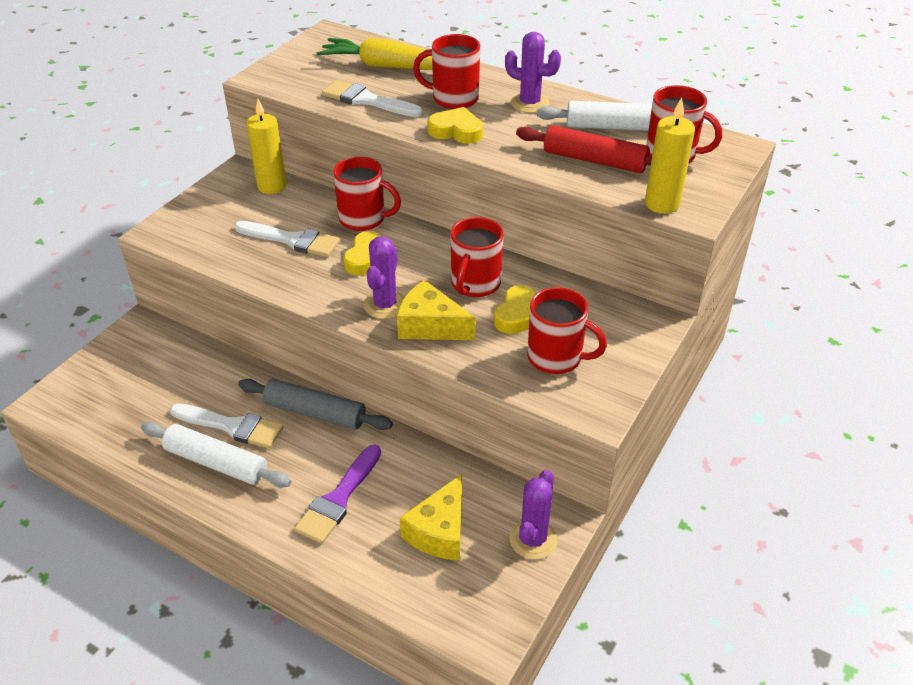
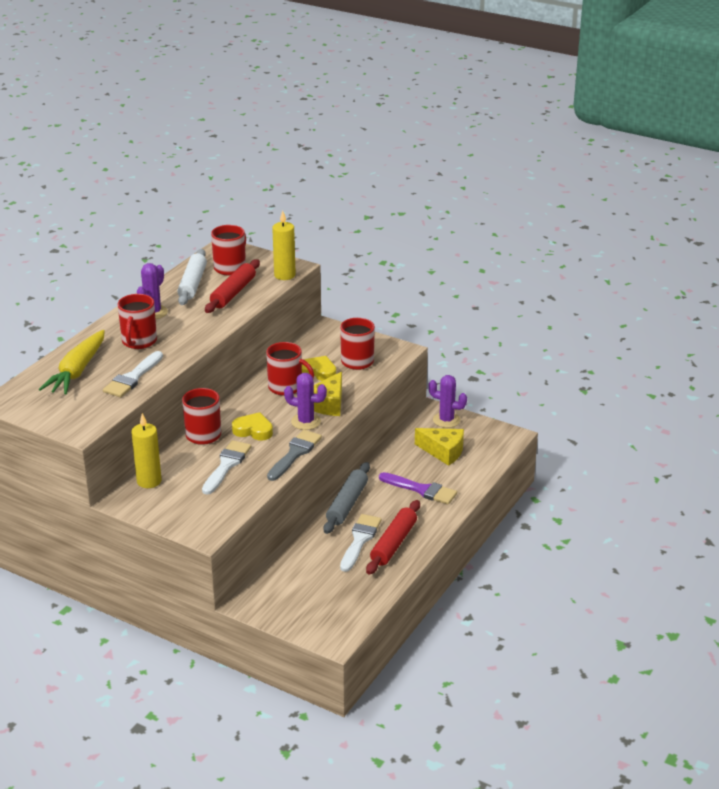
camera: 90 degrees left, 10 degrees down
white rolling pin [141,422,291,488] -> red rolling pin [366,500,420,575]
yellow heart [427,107,483,144] -> none
none -> grey brush [267,430,322,481]

